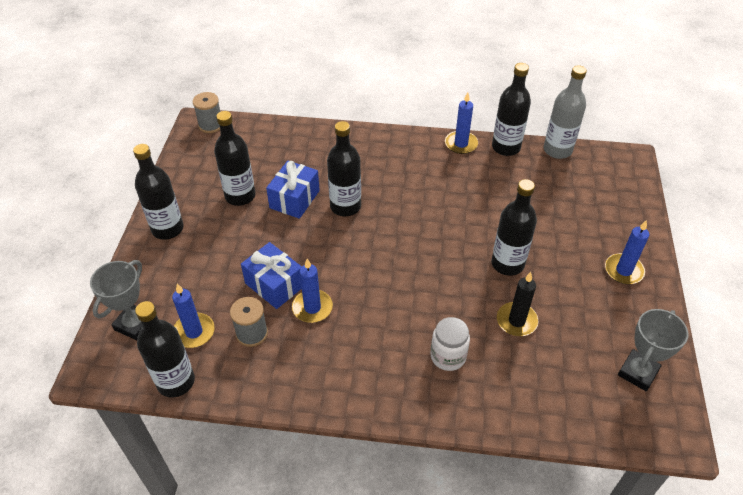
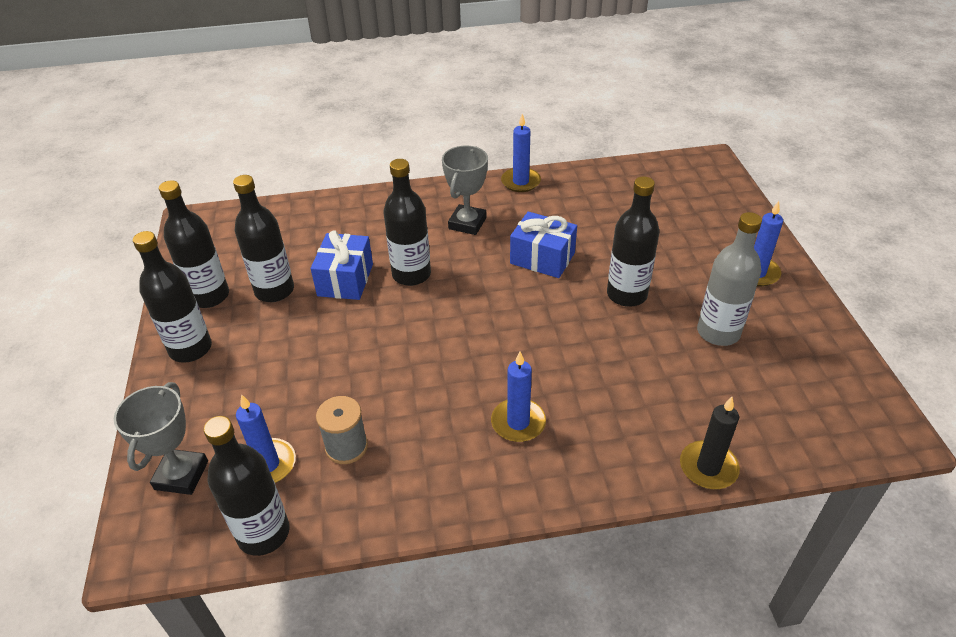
camera: 15 degrees left, 5 degrees down
grey spool [193,92,221,133] -> none
blue gift [241,242,302,309] -> blue gift moved to [510,211,577,278]
blue candle [292,259,333,323] -> blue candle moved to [491,351,546,442]
white jar [431,317,470,371] -> none
black bottle [492,63,531,156] -> black bottle moved to [159,180,229,308]
black candle [497,272,538,336] -> black candle moved to [680,397,740,489]
grey bottle [544,65,587,159] -> grey bottle moved to [697,212,762,346]
grey trophy [618,309,688,391] -> grey trophy moved to [442,146,488,235]

